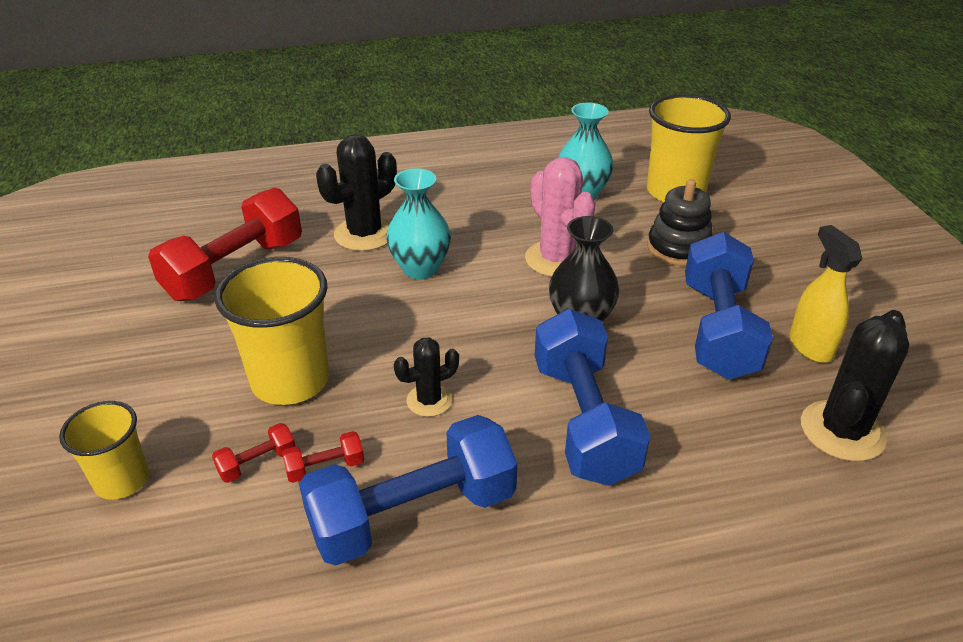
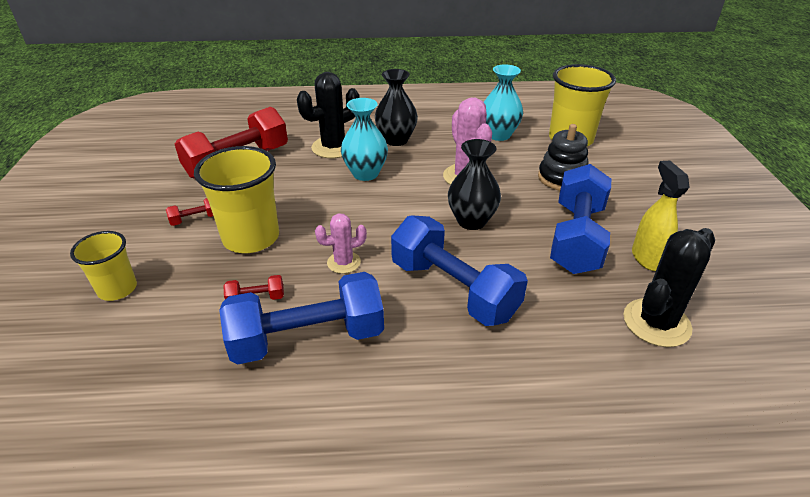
camera: 10 degrees right, 0 degrees up
red dumbbell [212,423,295,483] -> red dumbbell moved to [166,198,213,226]
black cactus [394,337,459,417] -> pink cactus [315,213,367,274]
blue dumbbell [535,309,651,486] -> blue dumbbell turned 45 degrees counterclockwise [391,215,528,326]
none -> black vase [375,69,418,146]

